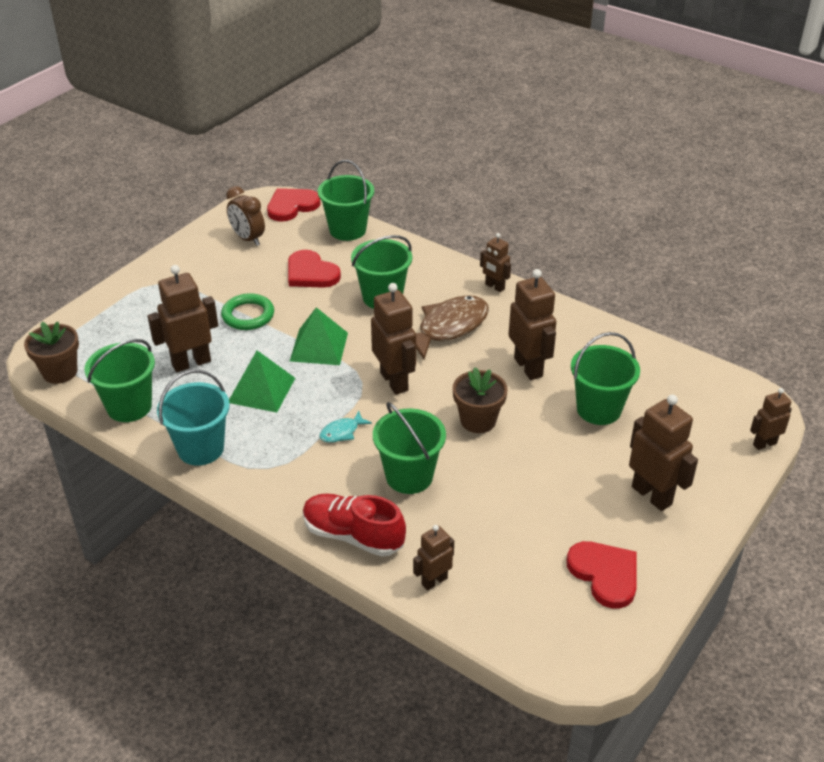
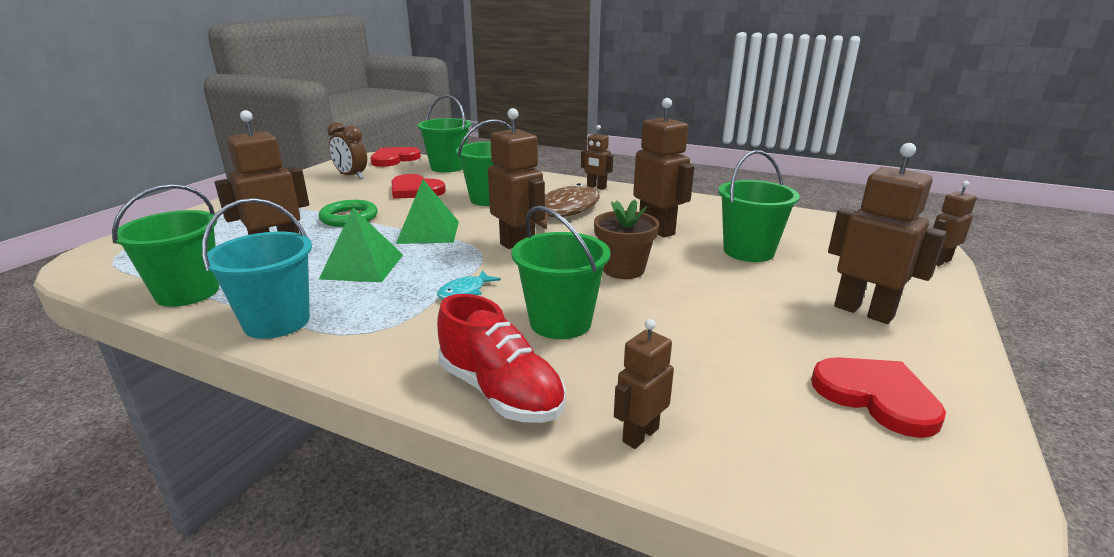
camera: 10 degrees left, 15 degrees down
brown flower pot [24,321,79,384] -> none
red shoe [303,493,406,557] -> red shoe turned 150 degrees counterclockwise [437,294,566,423]

